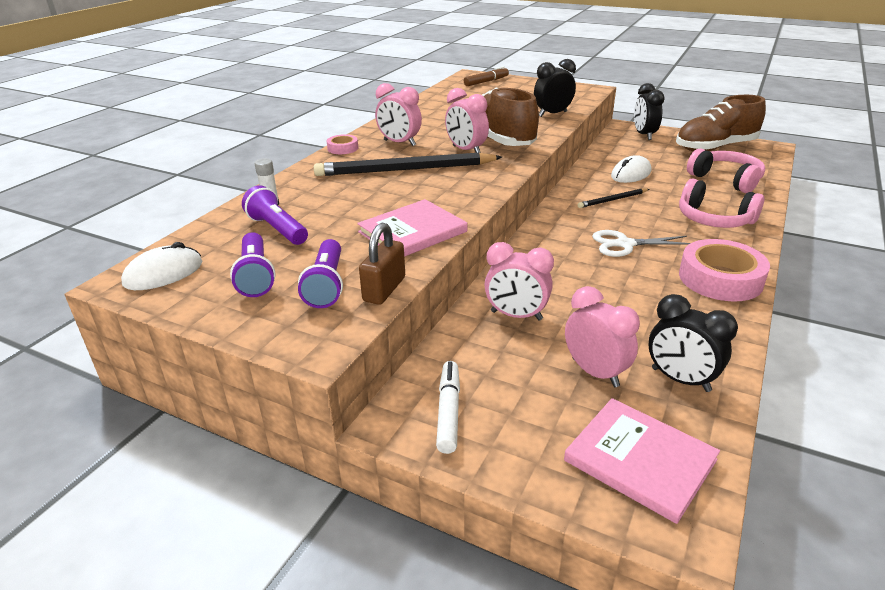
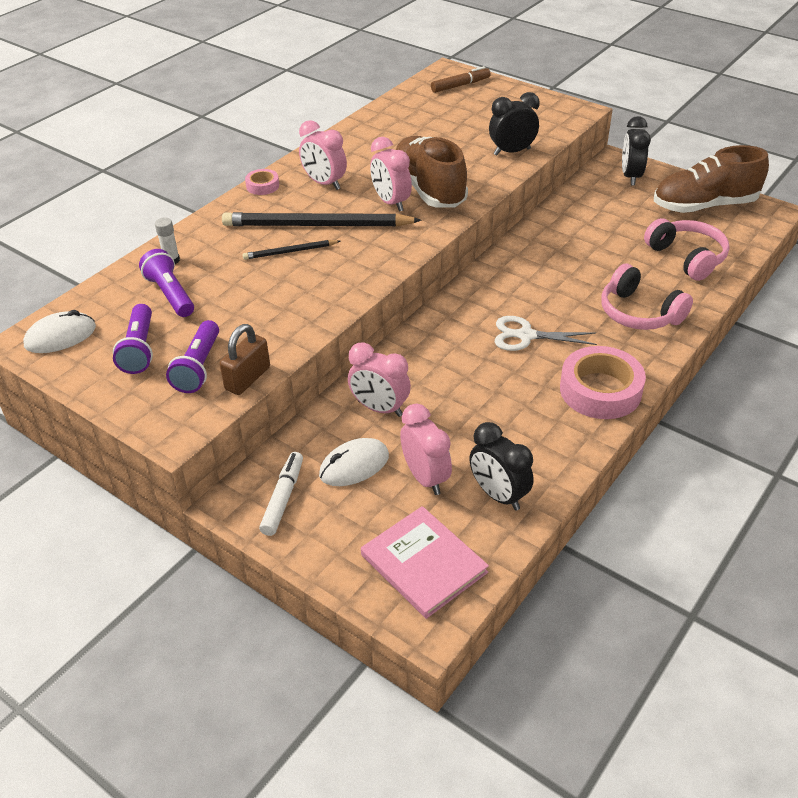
camera: 10 degrees right, 10 degrees up
pink book [357,199,467,257] -> none
black pencil [578,188,649,208] -> black pencil moved to [243,240,340,260]
white mouse [611,155,651,183] -> white mouse moved to [319,438,389,486]

